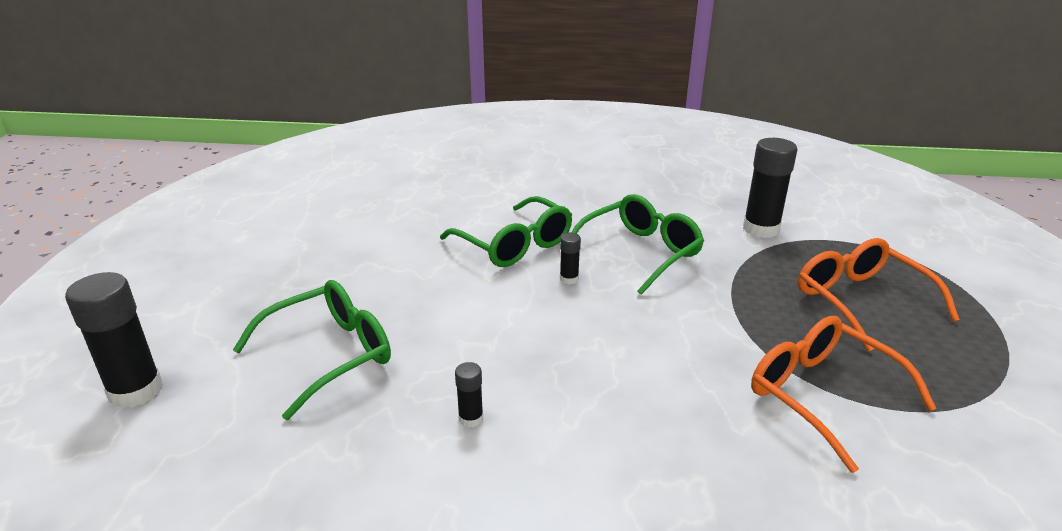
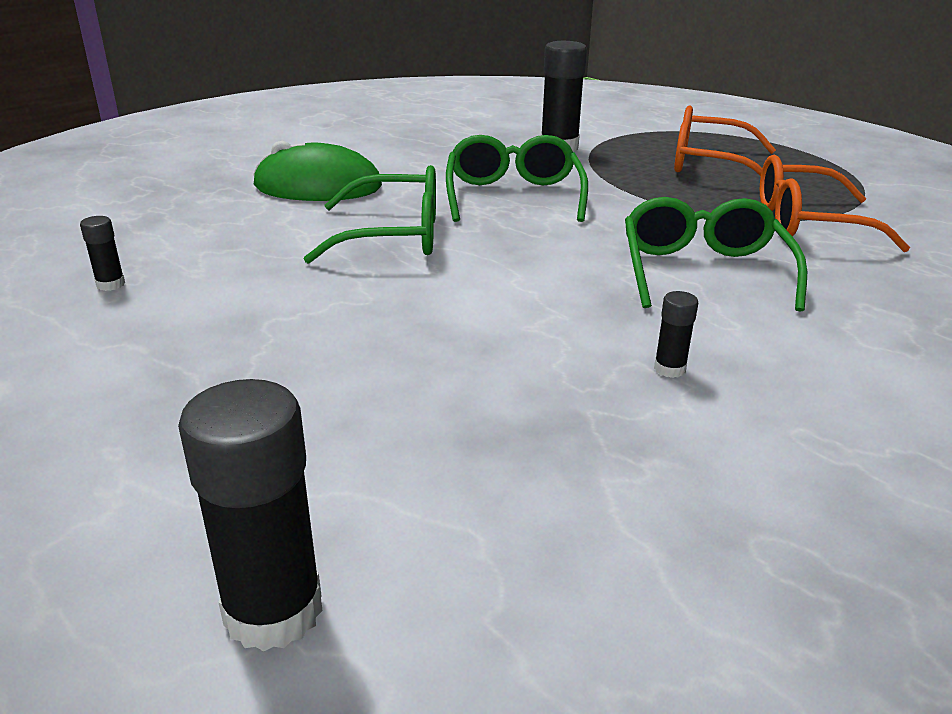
camera: 50 degrees left, 0 degrees up
green glasses [233,280,391,420] -> green glasses moved to [625,197,807,312]
black glue stick [560,233,581,284] -> black glue stick moved to [80,216,125,291]
none -> green mouse [253,141,382,201]

